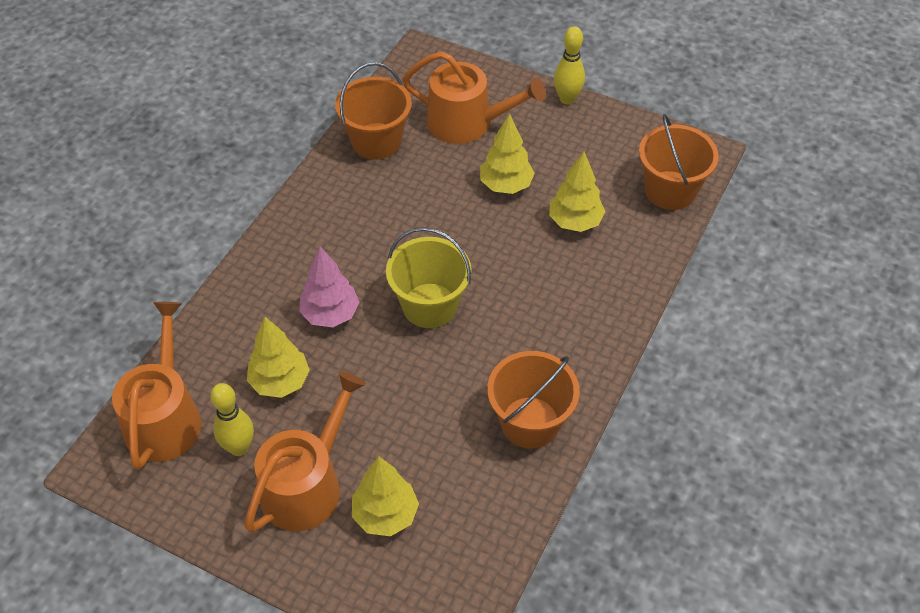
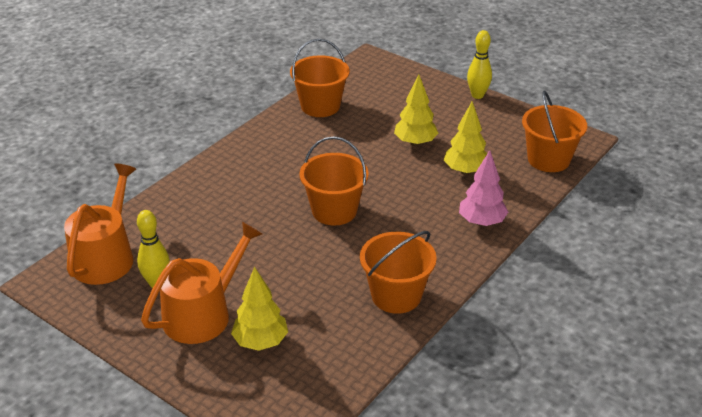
camera: 10 degrees right, 15 degrees down
yellow tree [247,317,310,398] -> none
pink tree [299,247,359,327] -> pink tree moved to [459,150,508,226]
yellow bucket [386,227,471,328] -> orange bucket [299,136,369,226]
orange watering can [402,51,546,144] -> none

